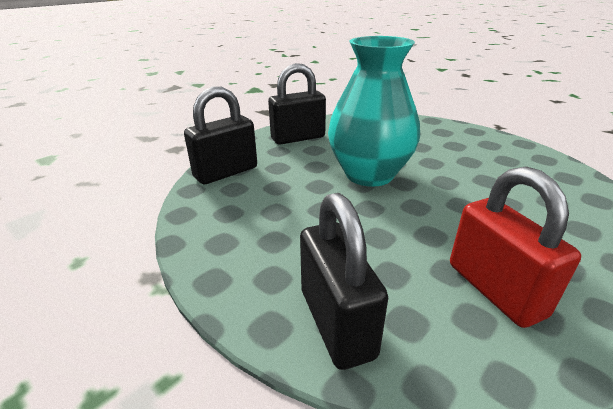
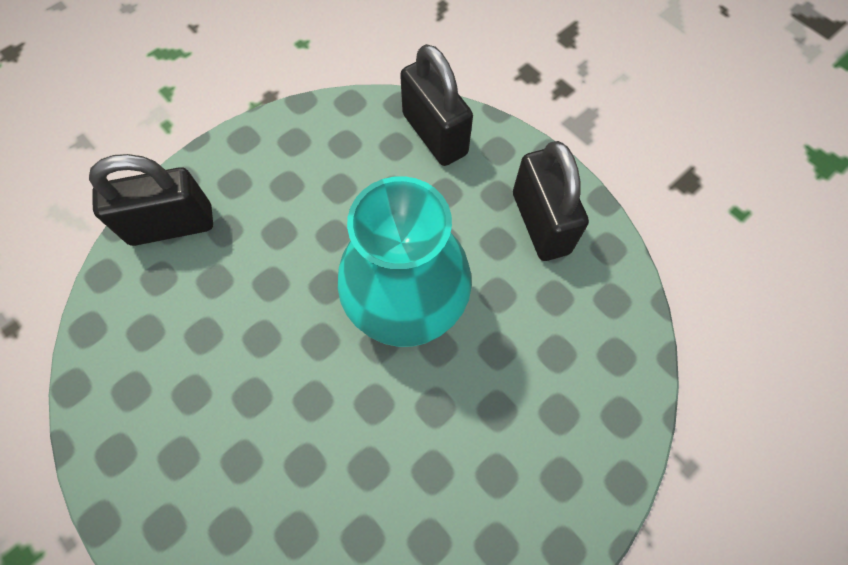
camera: 95 degrees right, 35 degrees up
red padlock [450,167,581,328] -> none

